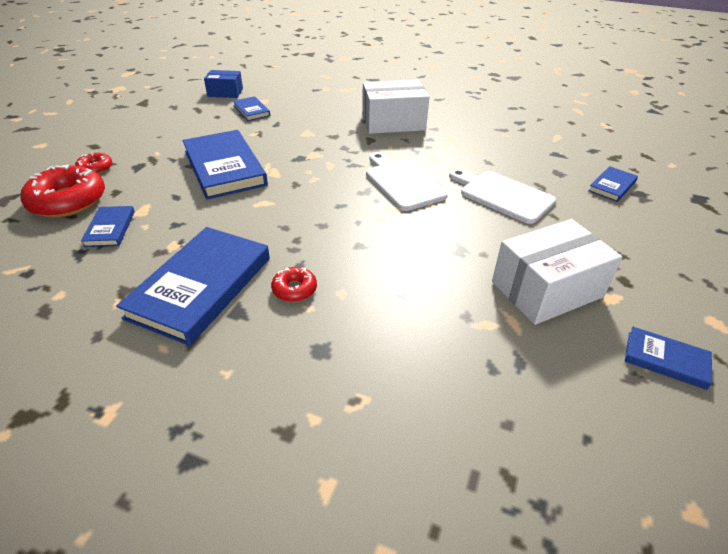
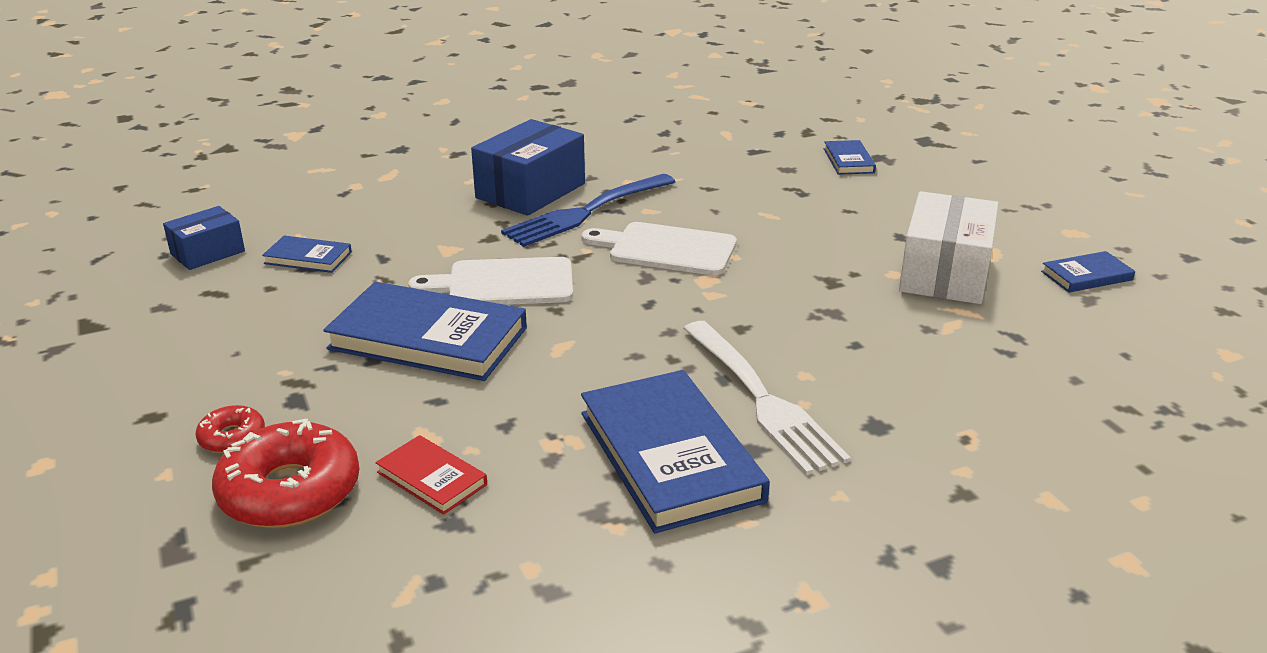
camera: 45 degrees left, 10 degrees down
blue book [81,206,135,247] -> red book [375,435,487,515]
red donut [271,267,317,302] -> white fork [683,321,851,475]
white box [362,80,429,134] -> blue box [471,119,585,216]
white cutting board [449,169,556,224] -> white cutting board moved to [408,257,573,305]
none -> blue fork [501,174,675,247]

